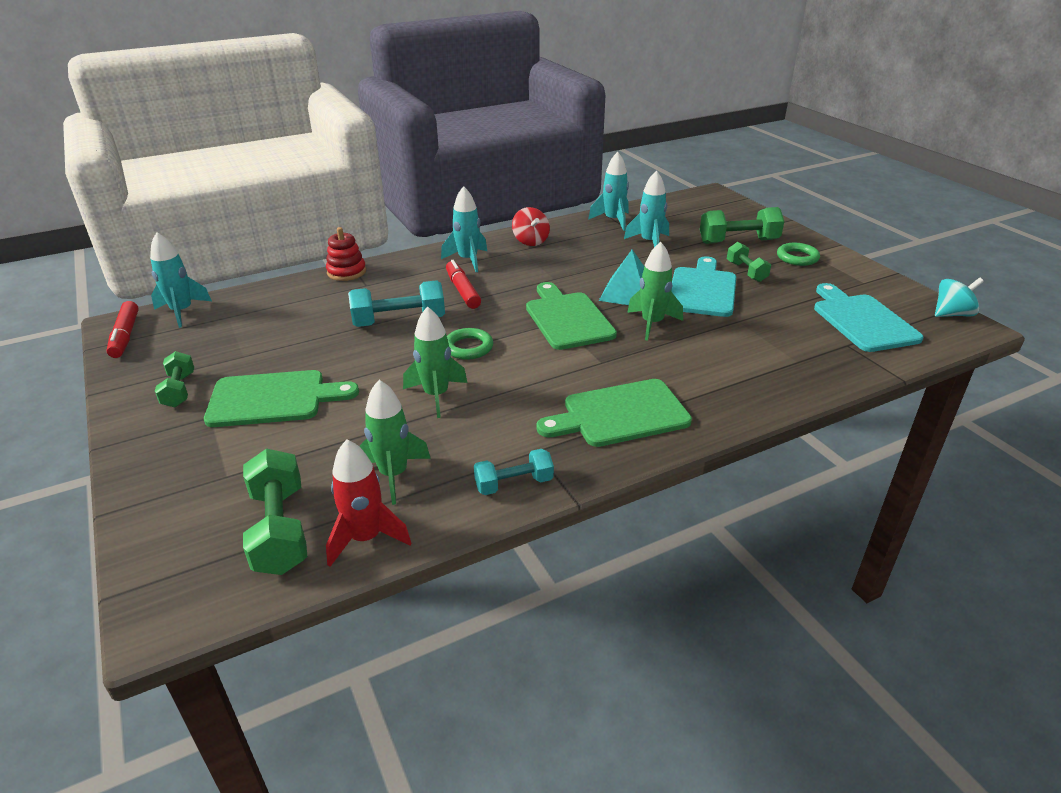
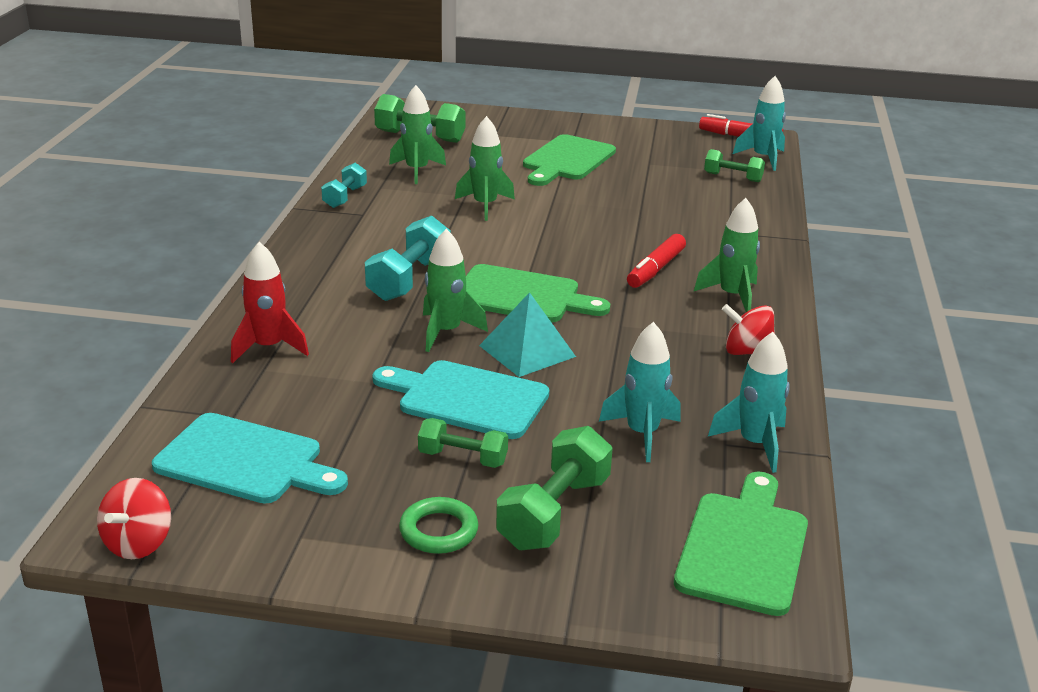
camera: 125 degrees right, 5 degrees down
green dumbbell [155,351,194,407] -> green dumbbell moved to [704,149,765,182]
red stacking toy [326,227,366,281] -> none
red rocket [326,440,411,567] -> red rocket moved to [231,242,309,363]
turquoise dumbbell [348,280,445,327] -> turquoise dumbbell moved to [365,215,451,301]
turquoise rocket [441,186,487,272] -> green rocket [694,198,760,312]
red marker [446,260,481,309] -> red marker turned 105 degrees clockwise [627,234,686,288]
green ring [447,328,493,360] -> none
green cutting board [537,379,692,447] -> green cutting board moved to [674,472,808,616]
turquoise cutting board [671,256,736,317] -> turquoise cutting board turned 150 degrees clockwise [372,360,549,439]
turquoise spinning top [935,277,984,317] -> red spinning top [97,478,171,559]

